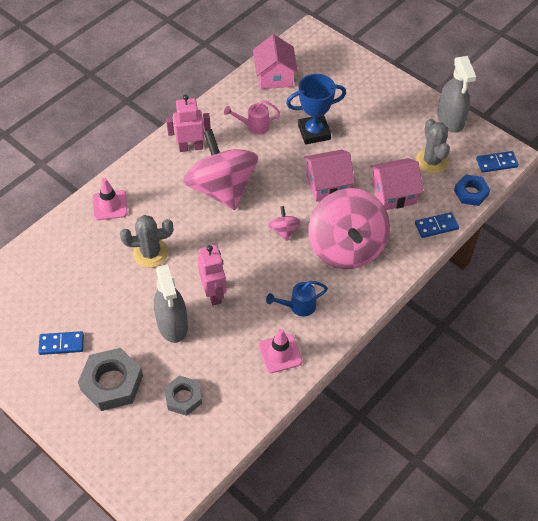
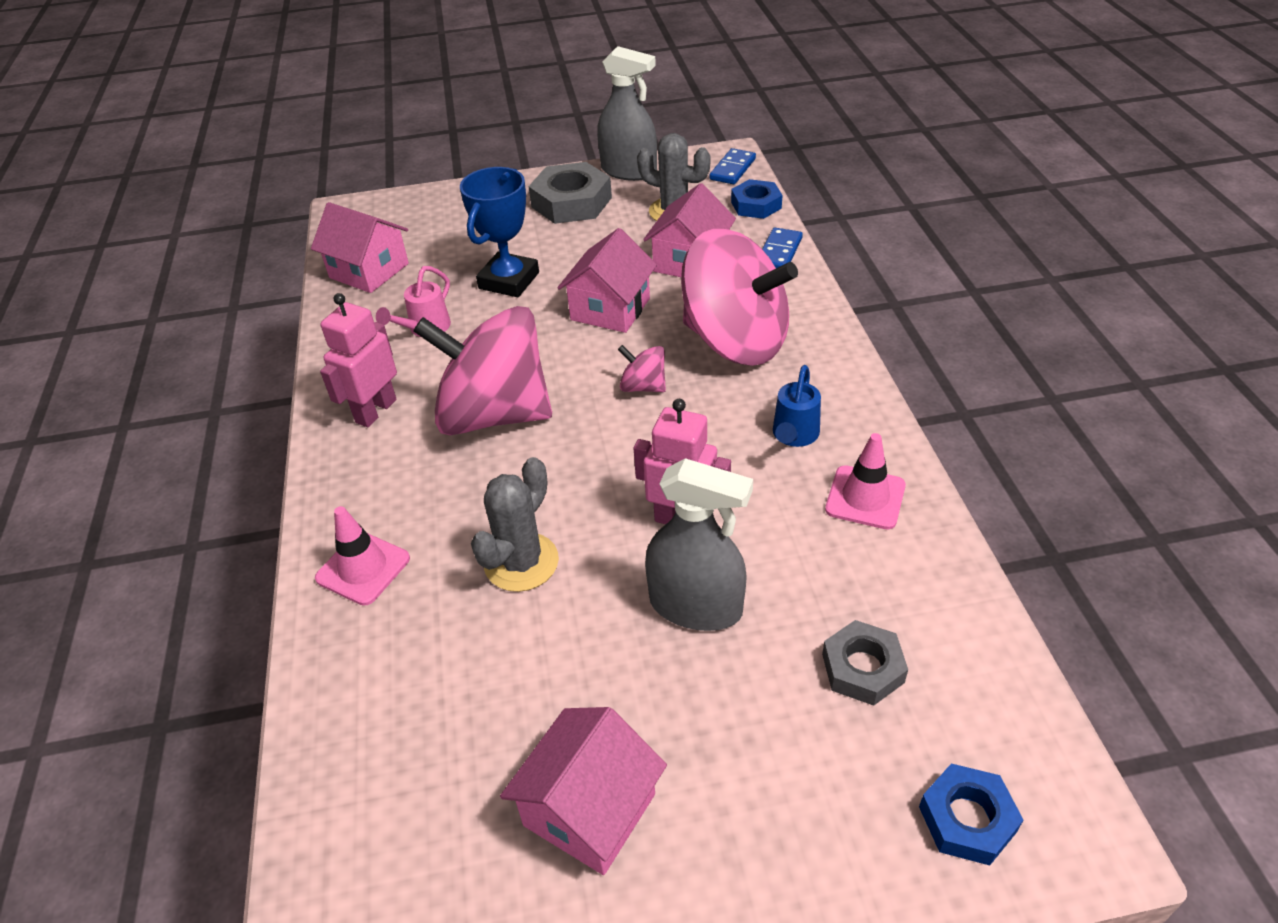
camera: 50 degrees left, 10 degrees down
blue domino [38,331,84,355] -> pink house [500,707,667,875]
grey nut [78,348,143,411] -> grey nut moved to [528,162,612,224]
none -> blue nut [919,763,1023,865]

